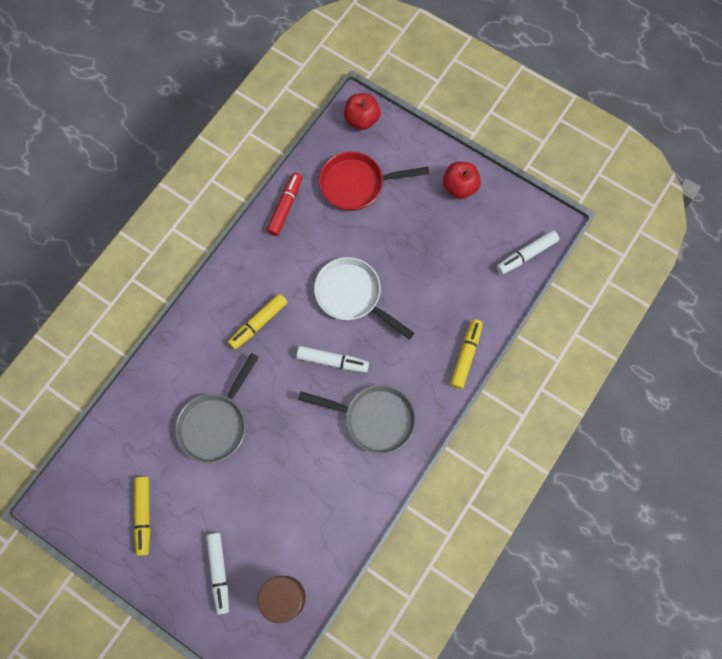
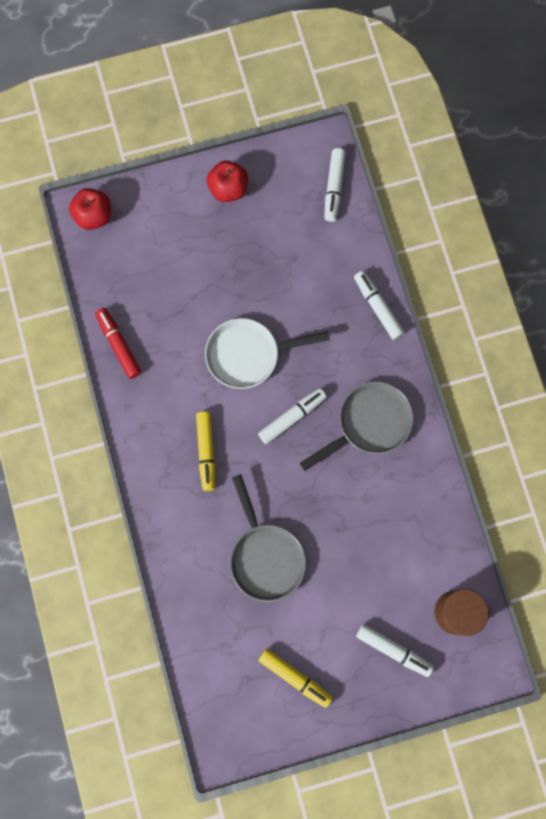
camera: 50 degrees left, 5 degrees up
red pan [319,152,429,211] -> none
yellow marker [450,319,483,389] -> white marker [354,271,404,340]

